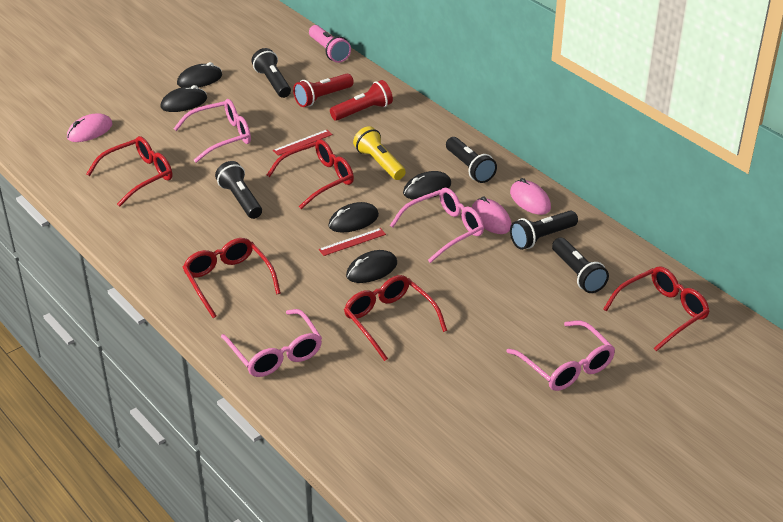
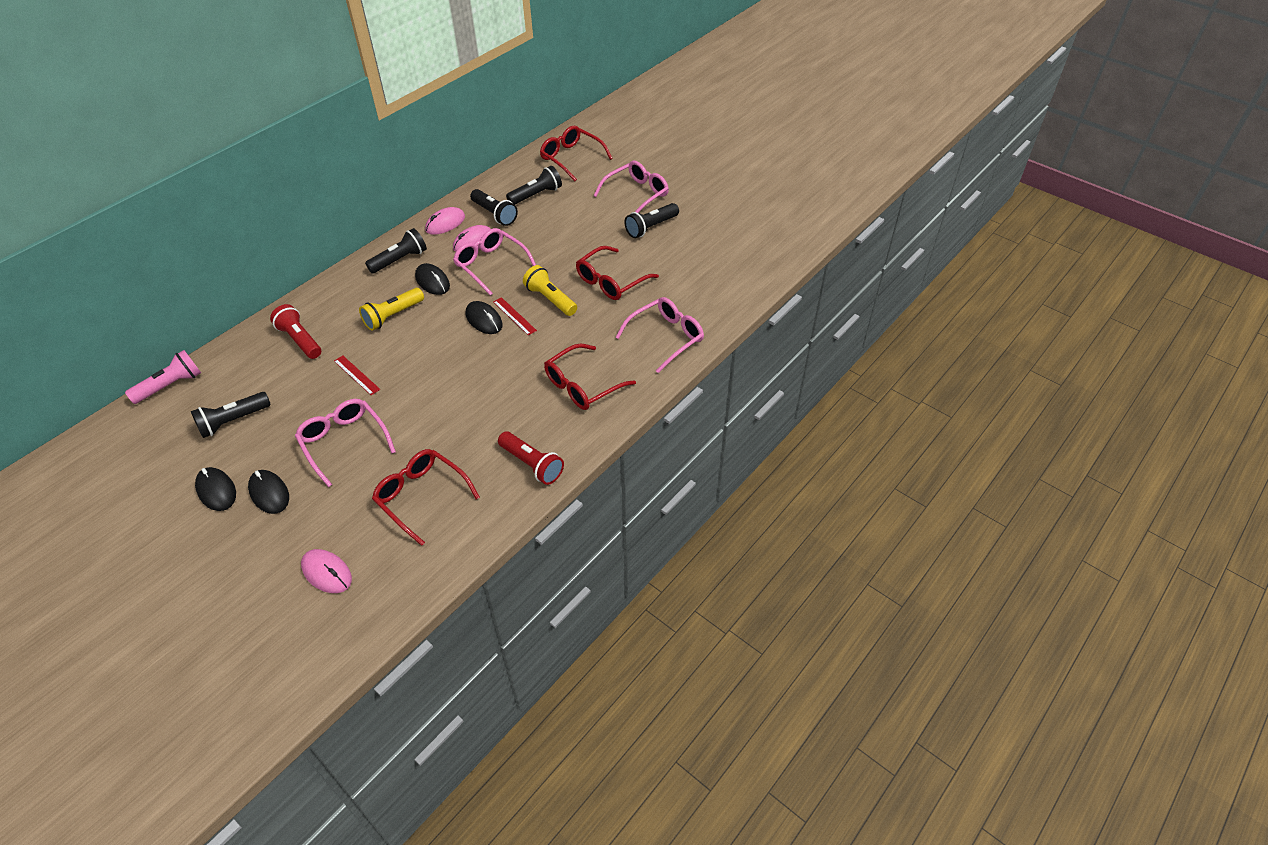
camera: 100 degrees left, 10 degrees up
black flashlight [215,161,262,219] -> black flashlight moved to [625,203,679,238]
red glasses [267,139,354,209] -> none
red flashlight [293,74,354,107] -> red flashlight moved to [498,431,564,485]
black mouse [346,250,397,283] -> yellow flashlight [523,265,577,316]

